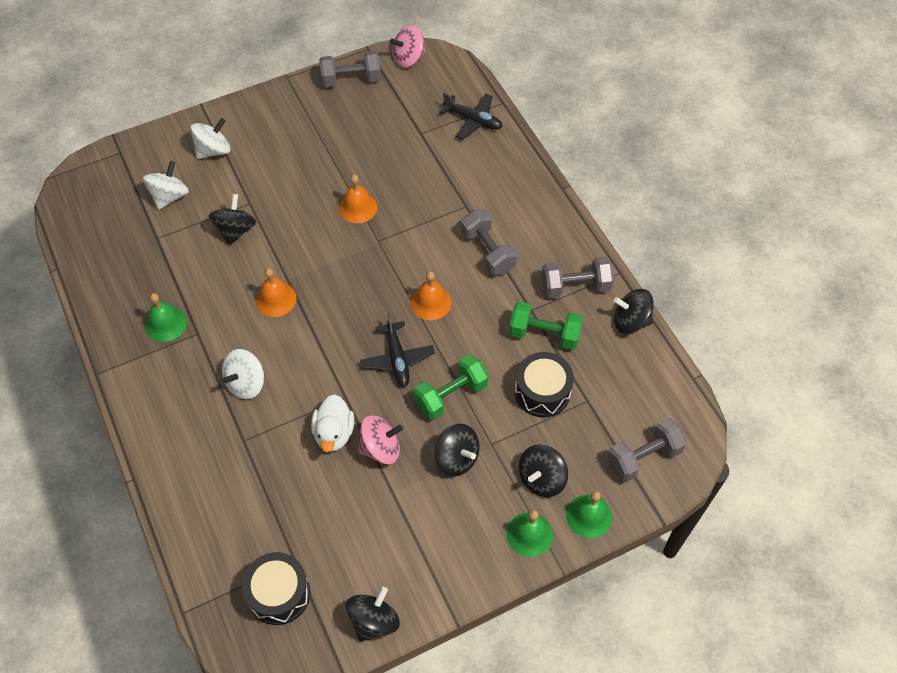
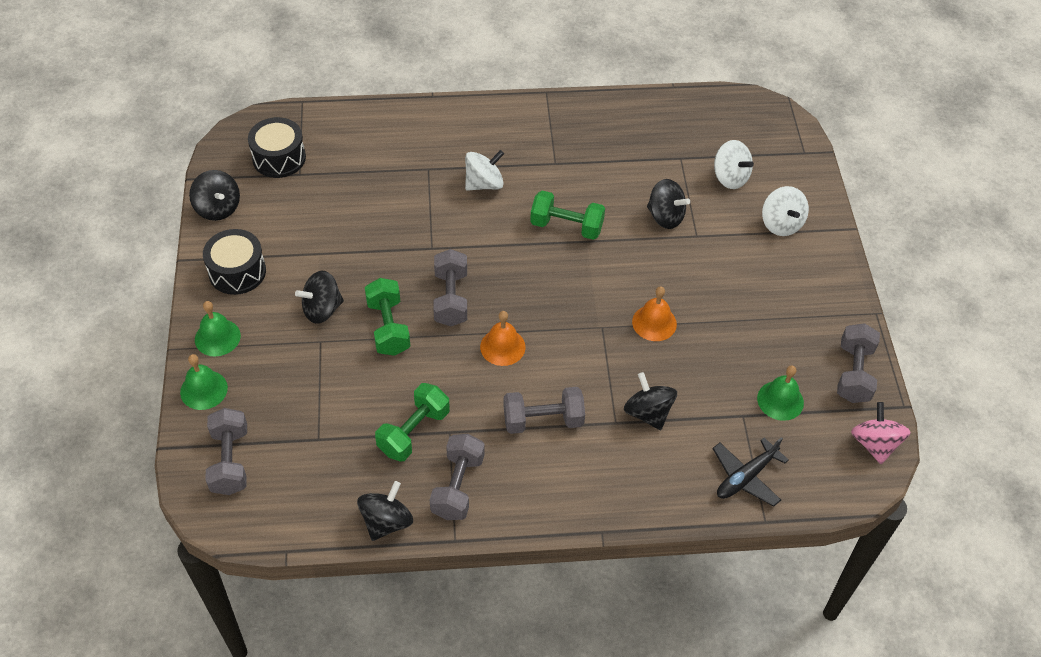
camera: 110 degrees right, 5 degrees down
green bell [145,293,187,342] -> green bell moved to [757,365,804,421]
white spinning top [222,349,264,399] -> white spinning top turned 90 degrees clockwise [465,150,504,191]
orange bell [256,268,297,317] -> green dumbbell [530,190,605,240]
white duck [311,394,354,452] -> none
pink spinning top [358,415,403,464] -> none
black plane [360,313,435,387] -> grey dumbbell [433,249,467,326]
black drum [515,352,574,418] -> black drum moved to [203,229,266,295]
black spinning top [519,444,568,497] -> black spinning top moved to [624,372,677,430]

